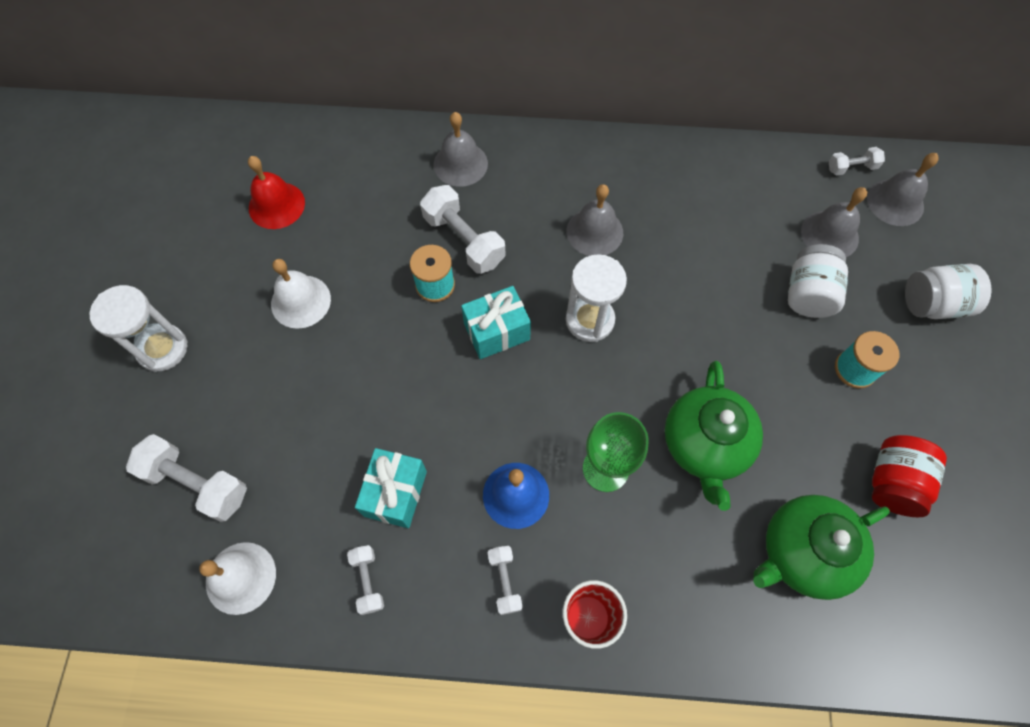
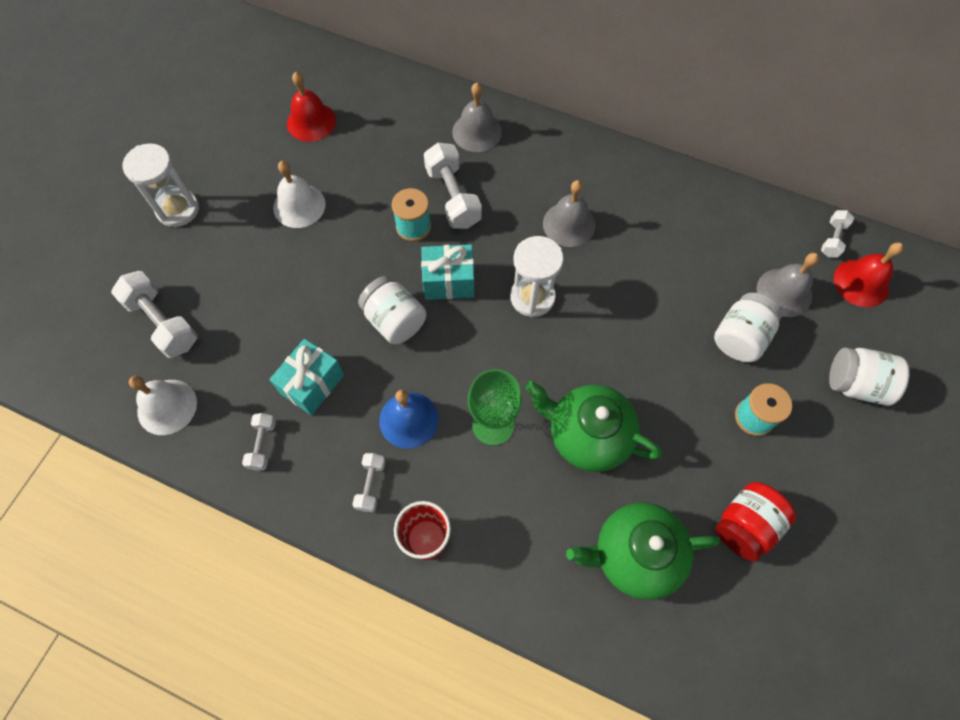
camera: 20 degrees right, 0 degrees up
green teapot [665,361,763,511] -> green teapot turned 90 degrees clockwise [525,381,662,472]
white dumbbell [829,147,885,176] -> white dumbbell turned 75 degrees counterclockwise [821,210,854,258]
grey bell [867,153,939,226] -> red bell [834,242,904,307]
none -> white jar [358,276,426,344]

